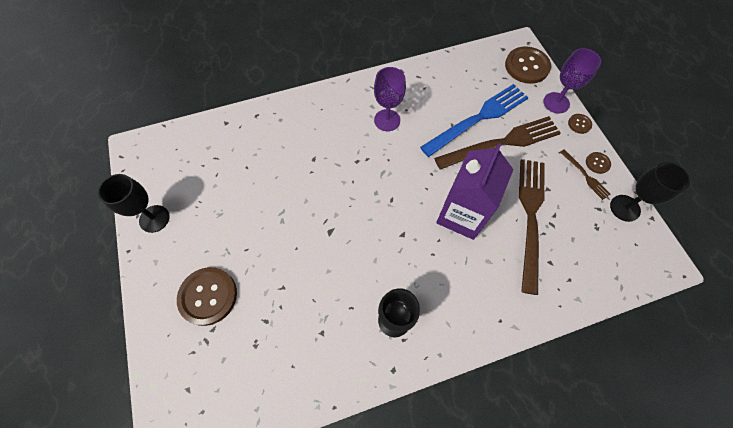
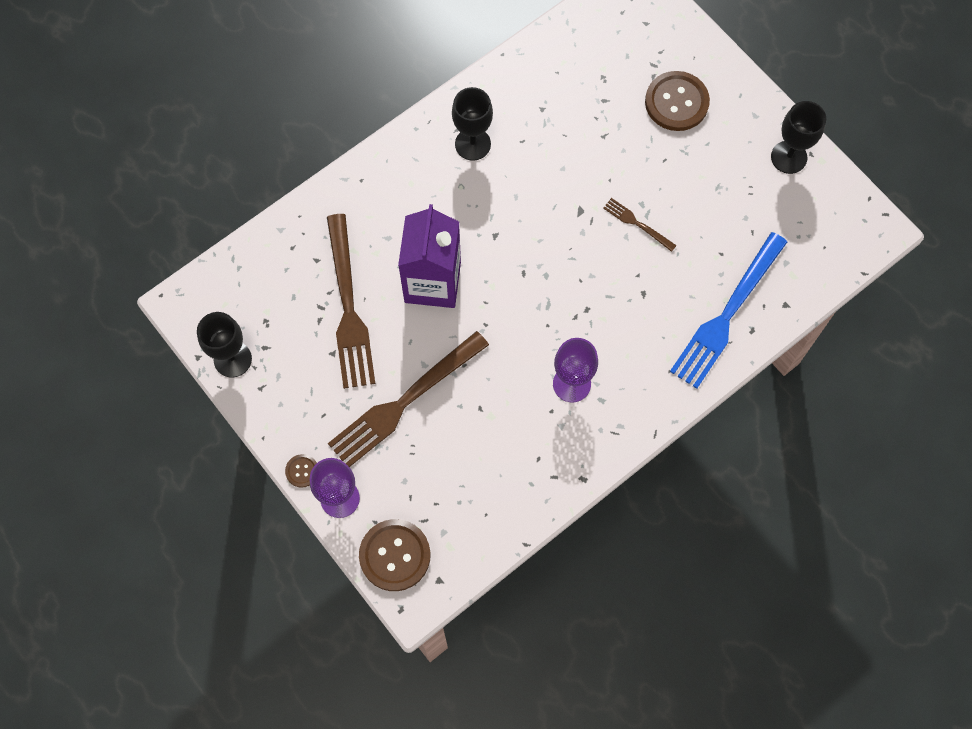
camera: 160 degrees right, 5 degrees up
blue fork [420,84,528,157] -> blue fork moved to [670,232,787,389]
brown fork [560,149,611,200] -> brown fork moved to [603,198,677,252]
brown button [586,152,611,174] -> none

